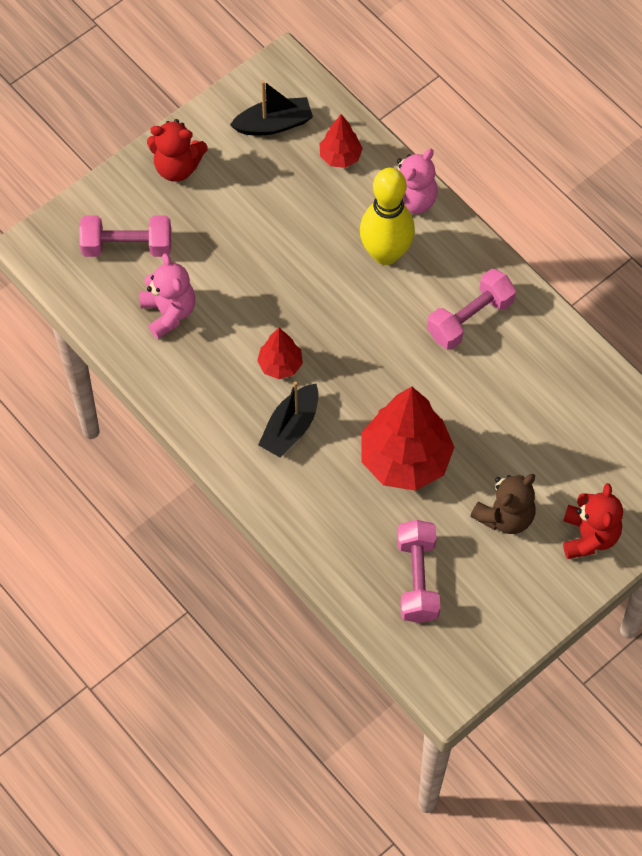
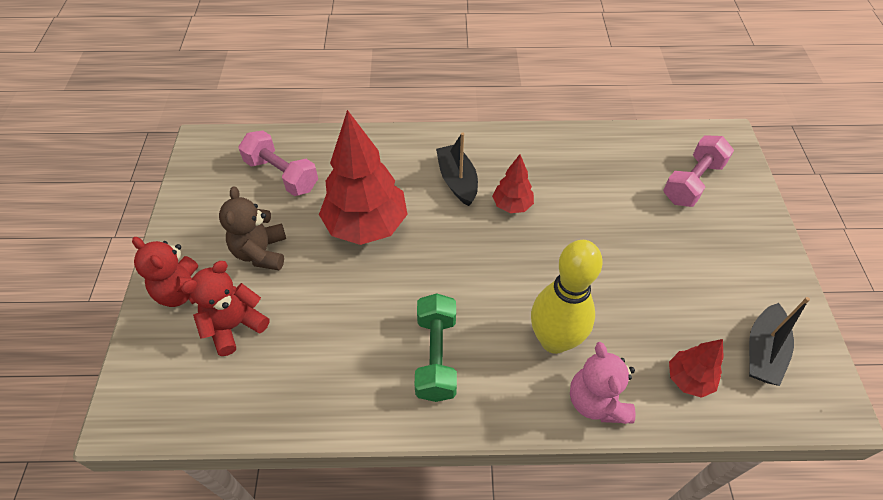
camera: 130 degrees right, 10 degrees down
pink teddy bear [139,253,196,339] -> none
red teddy bear [147,119,208,182] -> red teddy bear moved to [181,261,270,356]
pink dumbbell [427,269,516,350] -> green dumbbell [415,293,457,402]

